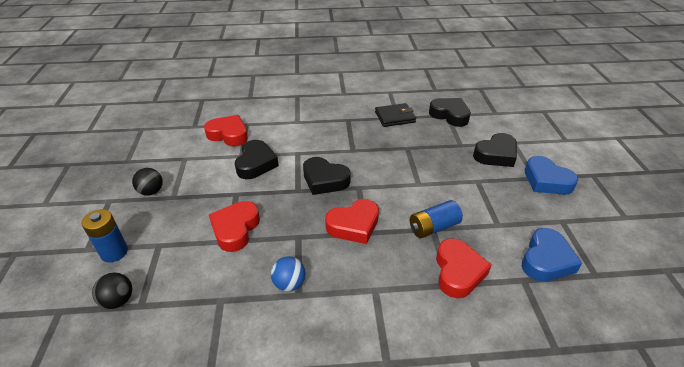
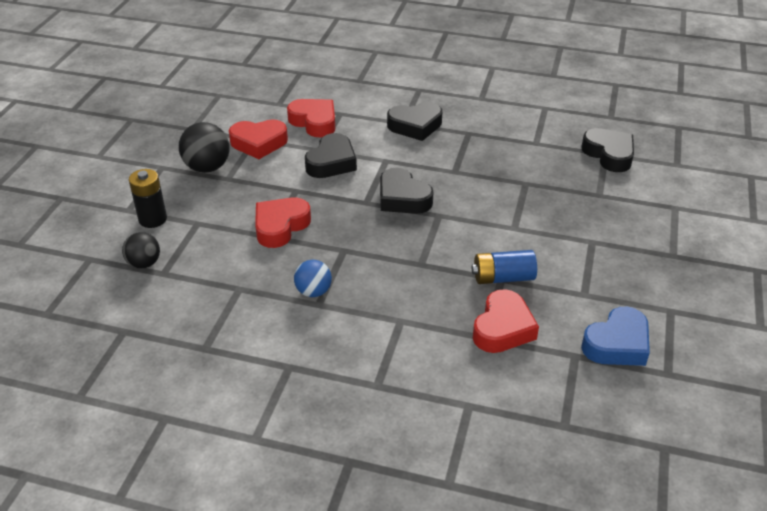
camera: 20 degrees right, 0 degrees up
blue battery [82,209,128,262] -> black battery [129,169,167,228]
black ball [132,168,163,196] -> black ball [179,122,230,173], size x1.56
red heart [325,199,379,244] -> red heart moved to [229,119,288,159]
black wallet [375,103,416,127] -> none
black heart [473,133,517,167] -> black heart moved to [387,102,442,141]
blue heart [525,156,578,195] -> none

